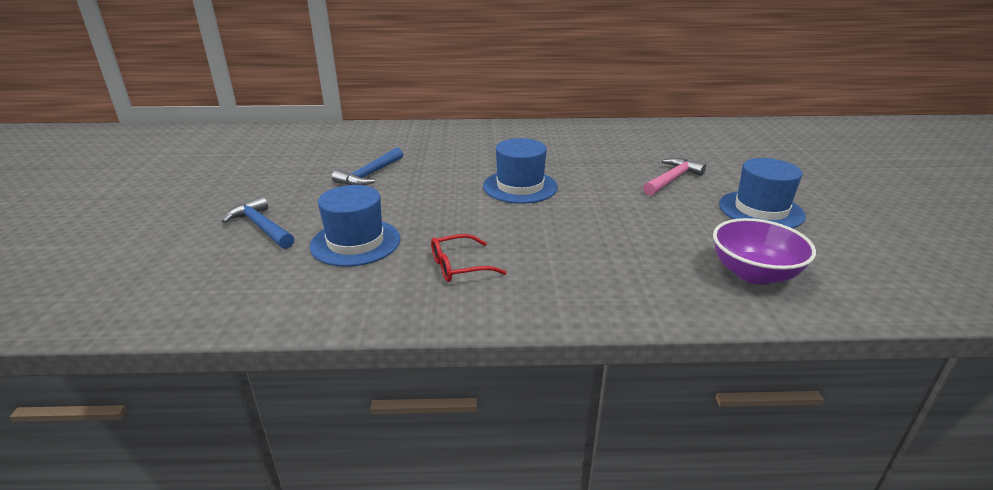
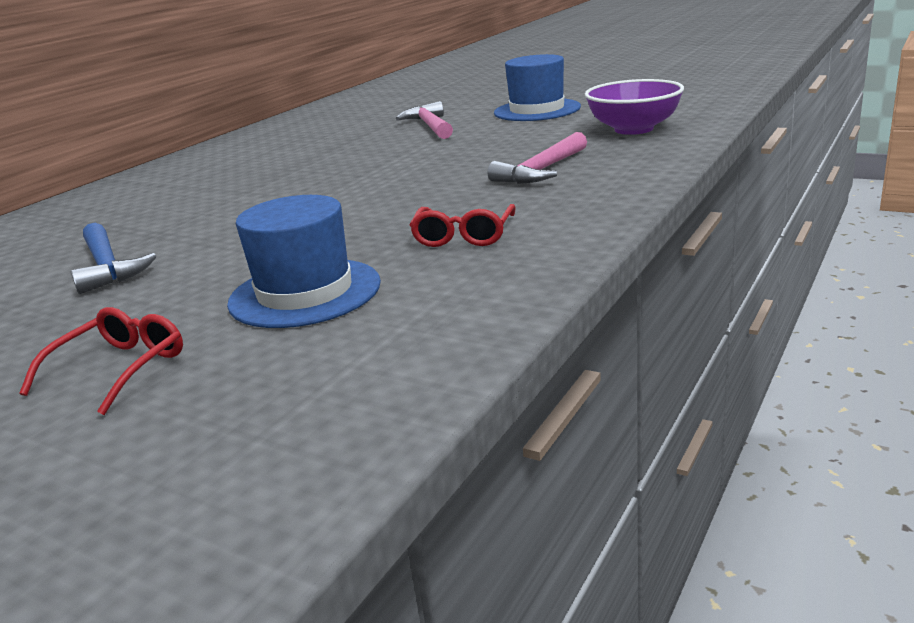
camera: 55 degrees left, 5 degrees down
blue hammer [222,196,294,249] -> red glasses [19,307,183,415]
blue hat [483,138,558,204] -> none
none -> pink hammer [487,132,587,184]

